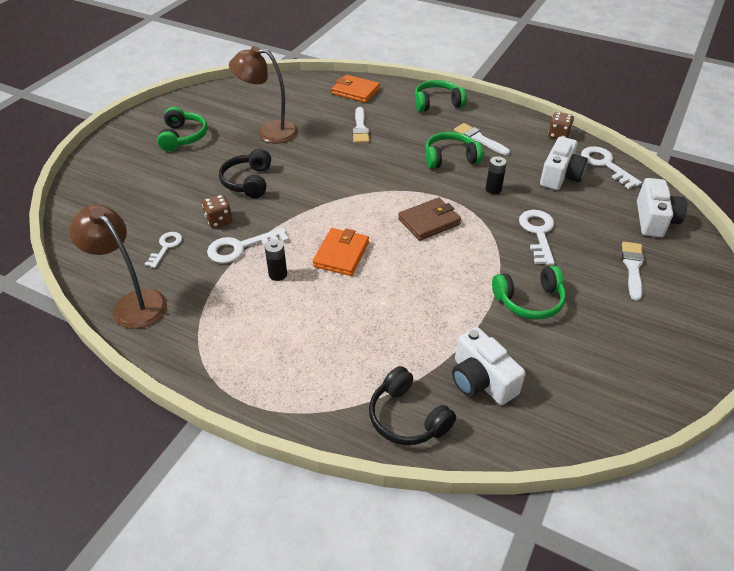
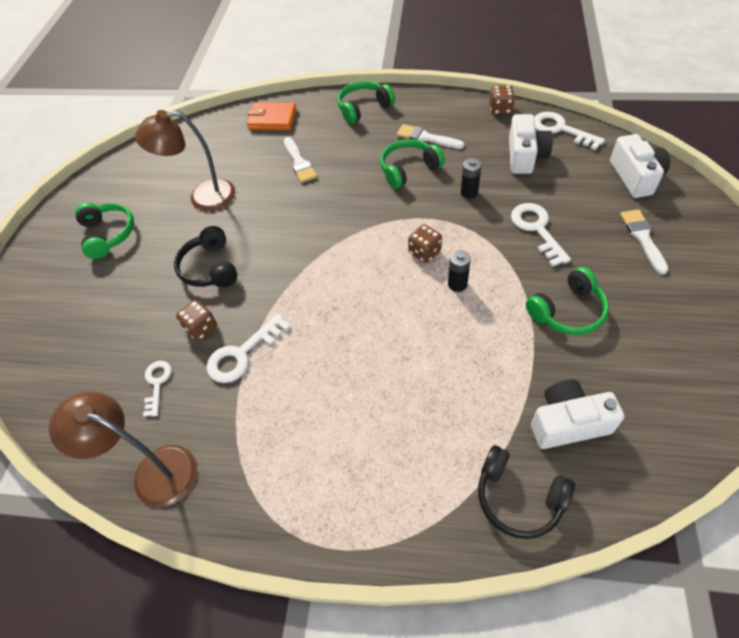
camera: 15 degrees left, 10 degrees up
black battery [265,239,287,281] -> black battery moved to [448,250,471,292]
orange wallet [312,228,369,276] -> none
brown wallet [398,197,461,241] -> brown dice [408,224,442,263]
white camera [452,327,525,405] -> white camera turned 135 degrees clockwise [531,380,624,449]

